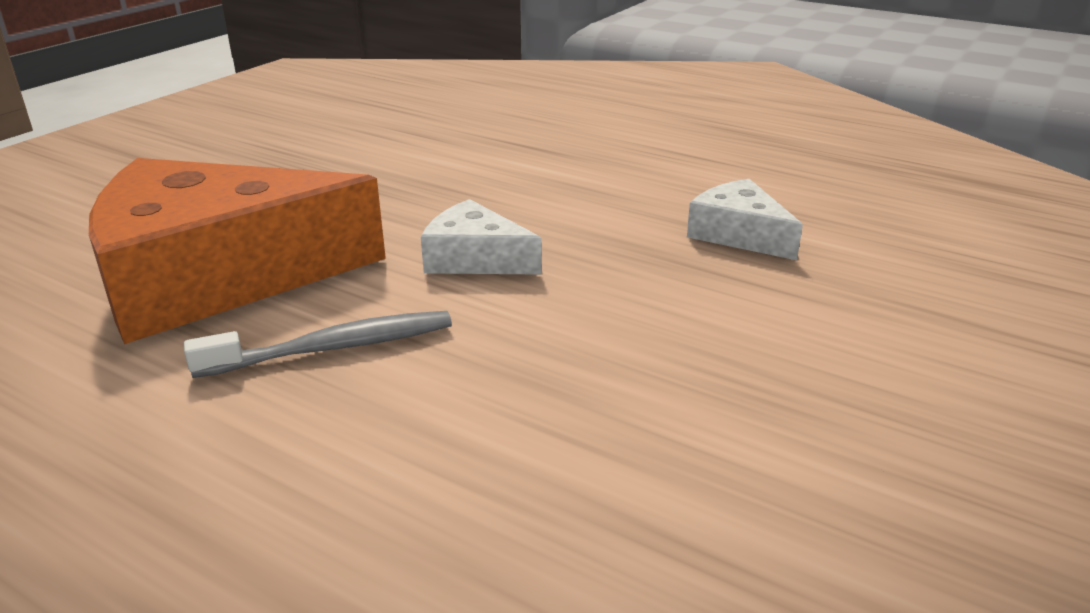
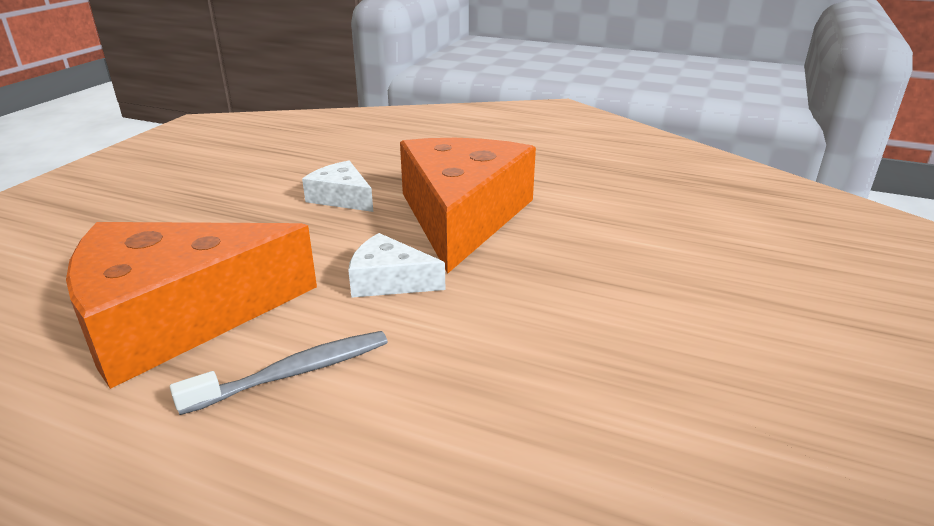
camera: 10 degrees left, 0 degrees up
white cheese [687,179,803,260] -> white cheese moved to [302,161,373,212]
none -> orange cheese [400,138,536,274]

